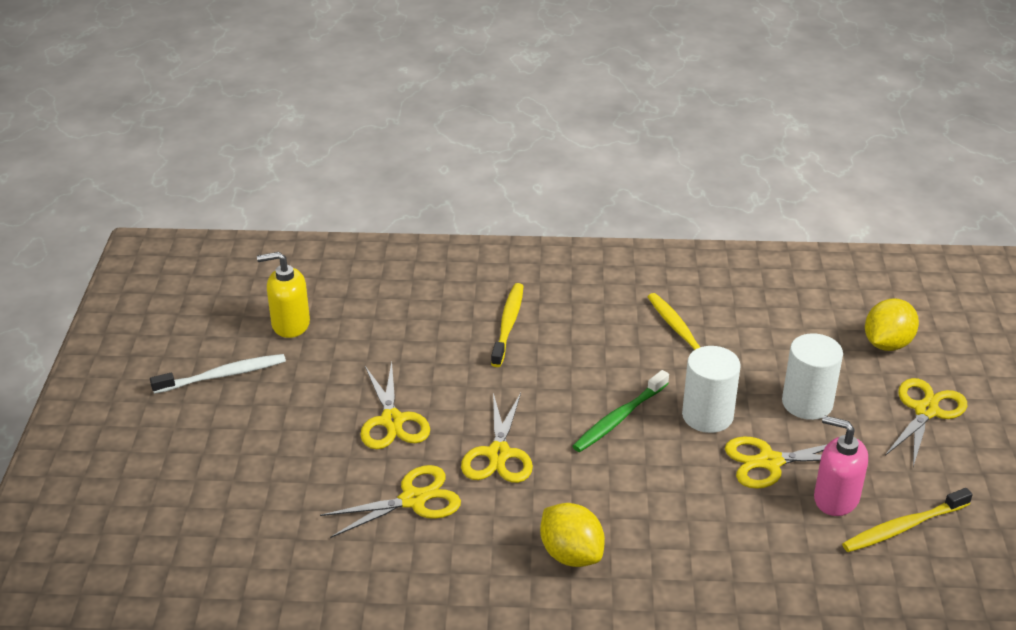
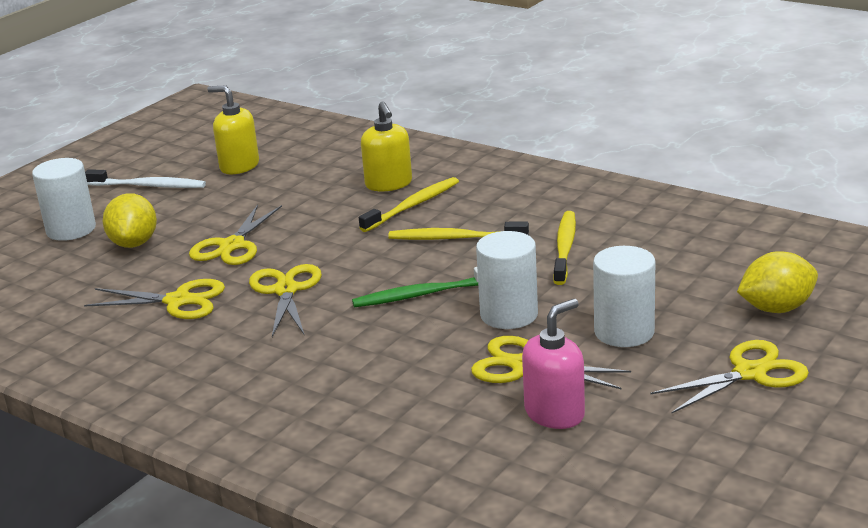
camera: 35 degrees right, 10 degrees down
yellow scissors [461,393,533,483] -> yellow scissors turned 135 degrees clockwise [249,264,322,337]
yellow lemon [540,503,605,567] -> yellow lemon moved to [102,193,157,248]
pink soap dispenser [814,415,868,516] -> pink soap dispenser turned 75 degrees clockwise [522,299,585,429]
yellow toothbrush [842,488,973,552] -> yellow toothbrush moved to [388,222,529,240]
none -> white cylinder [32,158,96,241]
none -> yellow soap dispenser [361,101,412,191]

